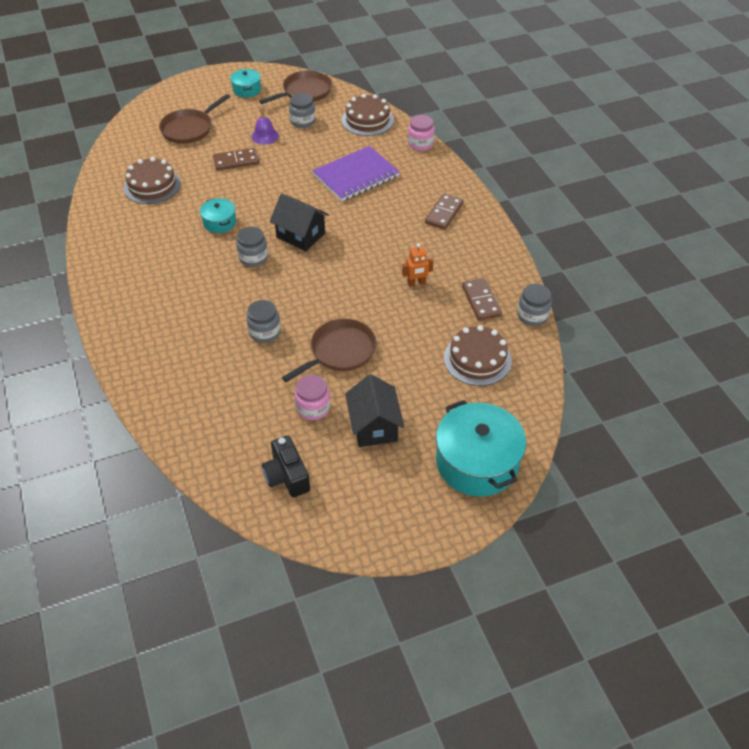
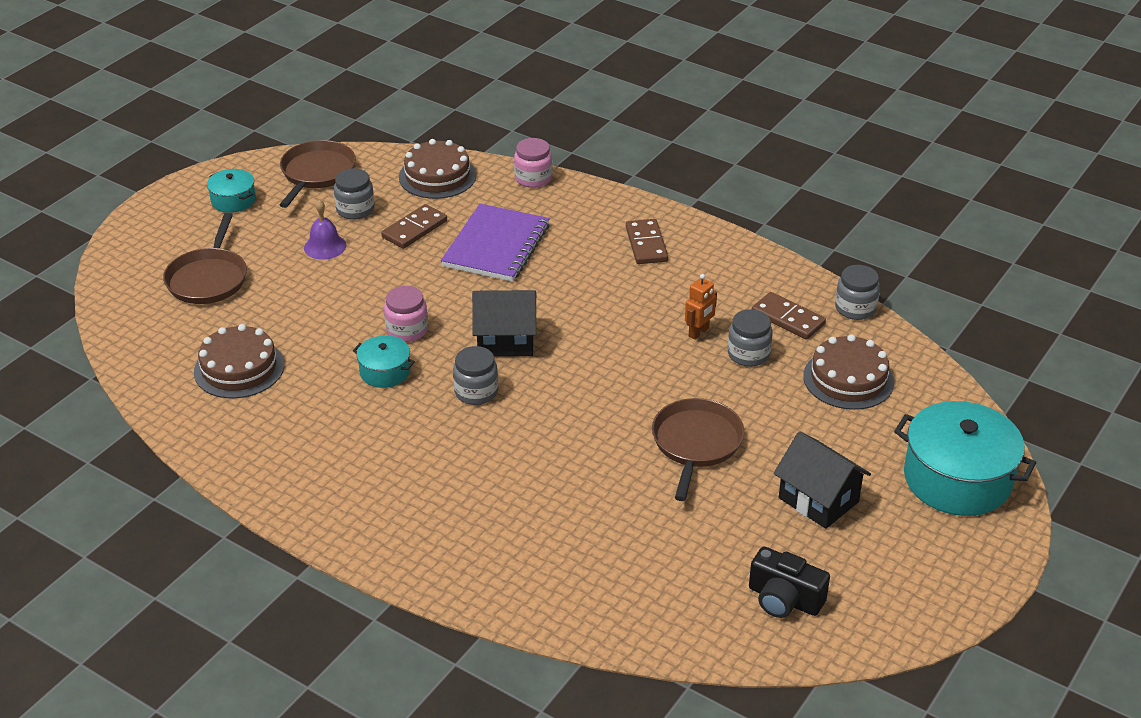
camera: 35 degrees left, 10 degrees down
brown domino [213,148,259,171] -> brown domino moved to [381,204,447,249]
grey jar [247,300,281,343] -> grey jar moved to [728,309,773,367]
pink jar [295,375,330,420] -> pink jar moved to [384,286,428,342]

